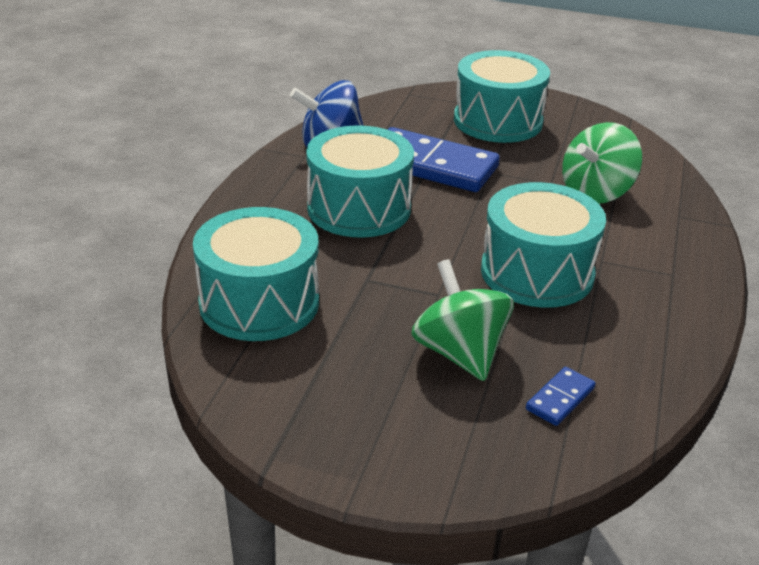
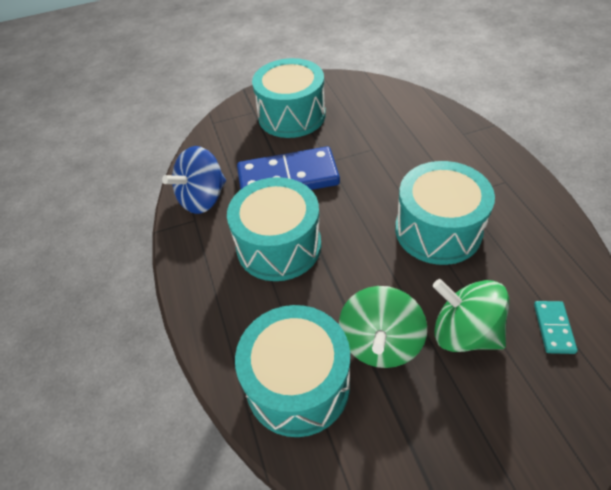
camera: 30 degrees left, 15 degrees up
blue domino [526,367,596,426] -> turquoise domino [534,301,578,354]
green spinning top [562,122,642,204] -> green spinning top moved to [339,286,427,368]

